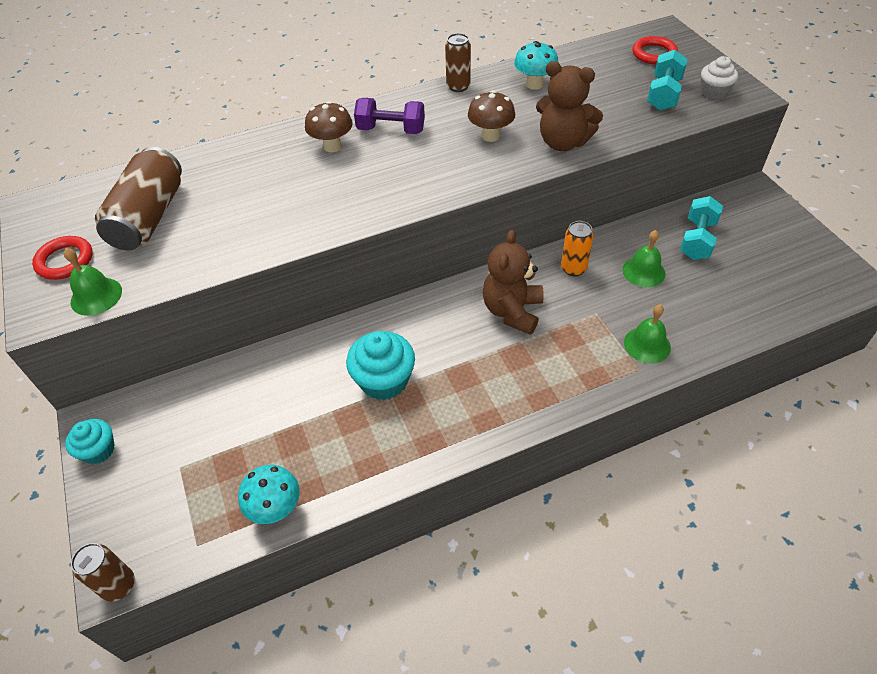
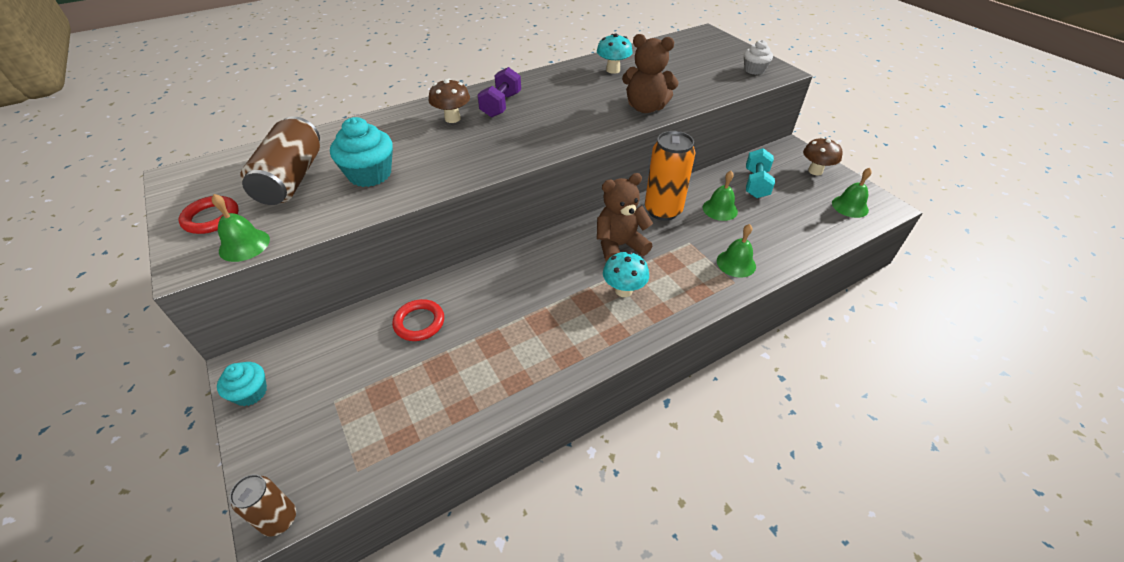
camera: 10 degrees left, 5 degrees down
turquoise mushroom [238,465,300,524] -> turquoise mushroom moved to [603,251,649,297]
turquoise cupcake [346,331,415,400] -> turquoise cupcake moved to [330,117,393,187]
purple dumbbell [354,98,425,134] -> purple dumbbell turned 75 degrees counterclockwise [477,67,521,117]
brown can [445,33,471,92] -> none
brown mushroom [468,90,515,142] -> brown mushroom moved to [803,137,843,176]
brown teddy bear [483,229,544,335] -> brown teddy bear turned 60 degrees clockwise [597,173,653,262]
orange can [561,221,593,276] -> orange can [645,131,696,221], size x1.76
red ring [632,36,678,65] -> red ring moved to [392,299,444,341]
turquoise dumbbell [647,50,688,111] -> none
none -> green bell [832,168,872,218]

